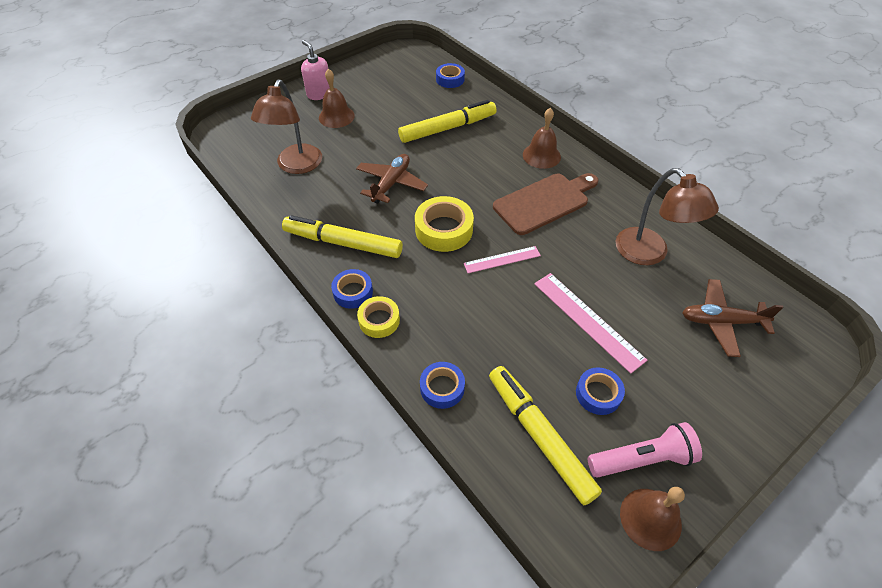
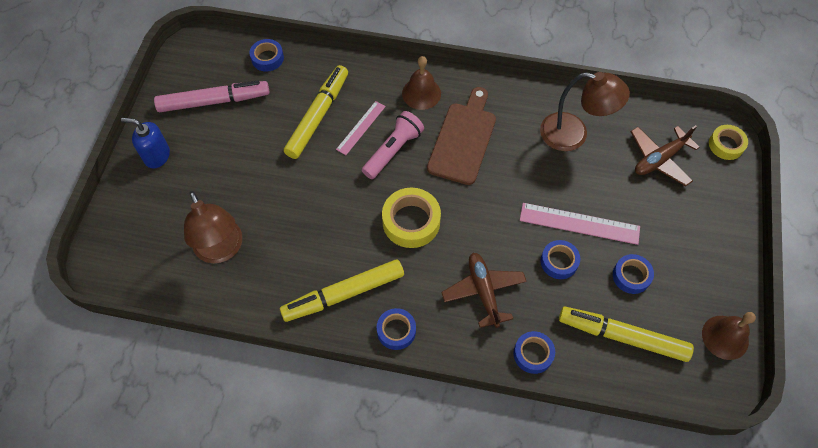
camera: 40 degrees left, 10 degrees up
pink soap dispenser [301,40,330,100] -> blue soap dispenser [121,118,170,168]
brown bell [319,69,355,128] -> none
brown plane [356,154,428,204] -> brown plane moved to [441,253,527,328]
yellow tape [357,296,400,338] -> yellow tape moved to [709,125,748,160]
pink ruler [464,246,541,273] -> pink ruler moved to [336,101,386,155]
pink flashlight [588,422,702,478] -> pink flashlight moved to [362,111,424,179]
none -> pink marker [154,81,269,112]
none -> blue tape [541,240,580,279]

